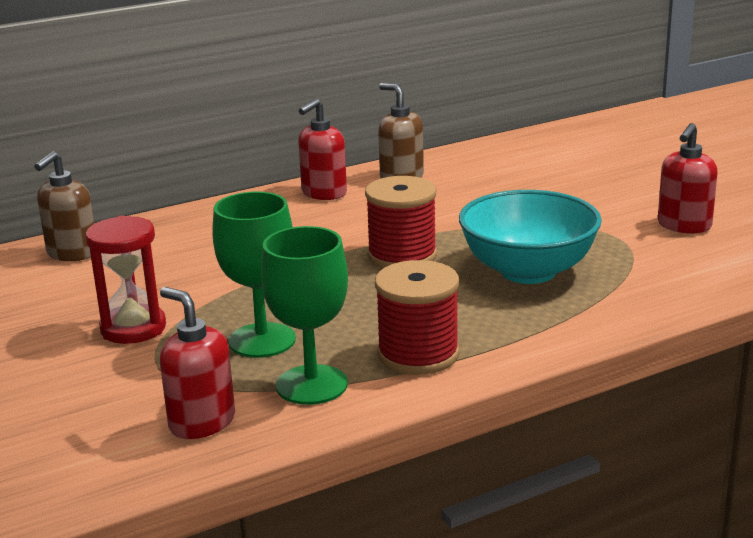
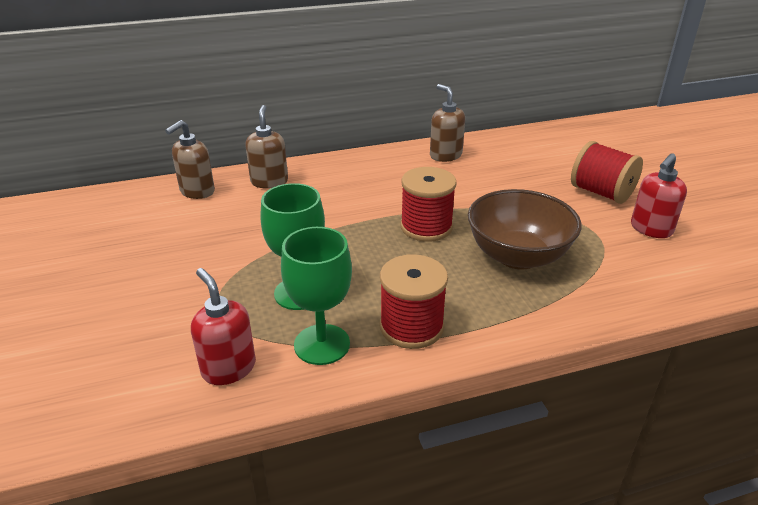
camera: 10 degrees right, 10 degrees up
red hourglass [85,216,166,344] -> none
red soap dispenser [298,98,347,200] -> none
turquoise bowl [459,190,602,284] -> brown bowl [468,189,581,270]
none -> brown soap dispenser [245,105,288,188]
none -> red spool [571,141,643,204]

